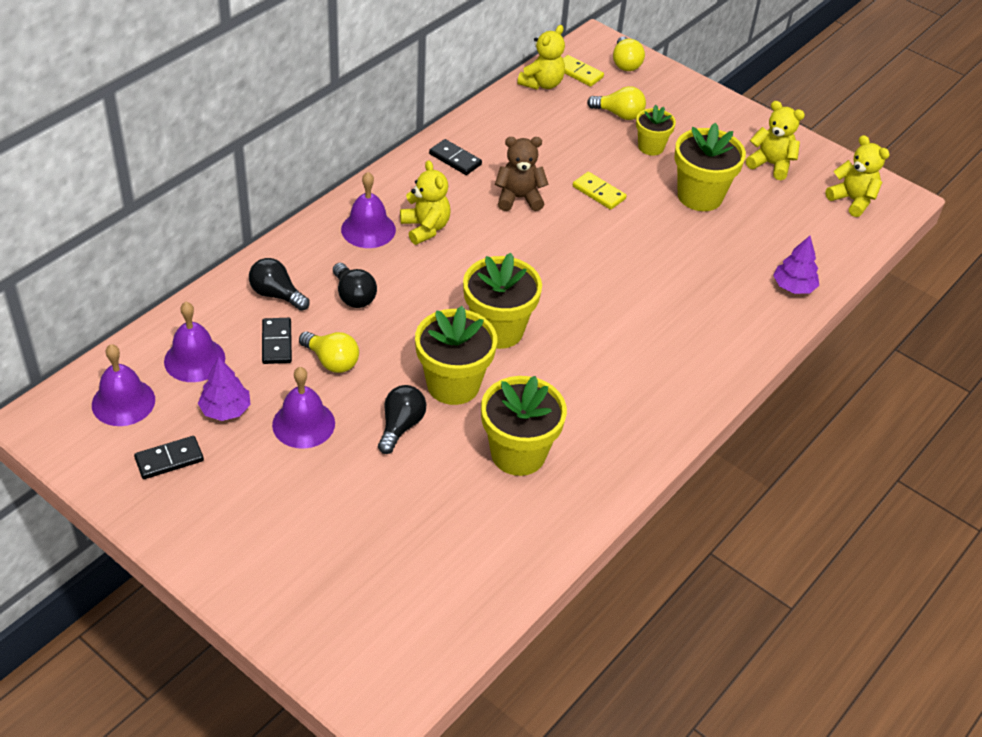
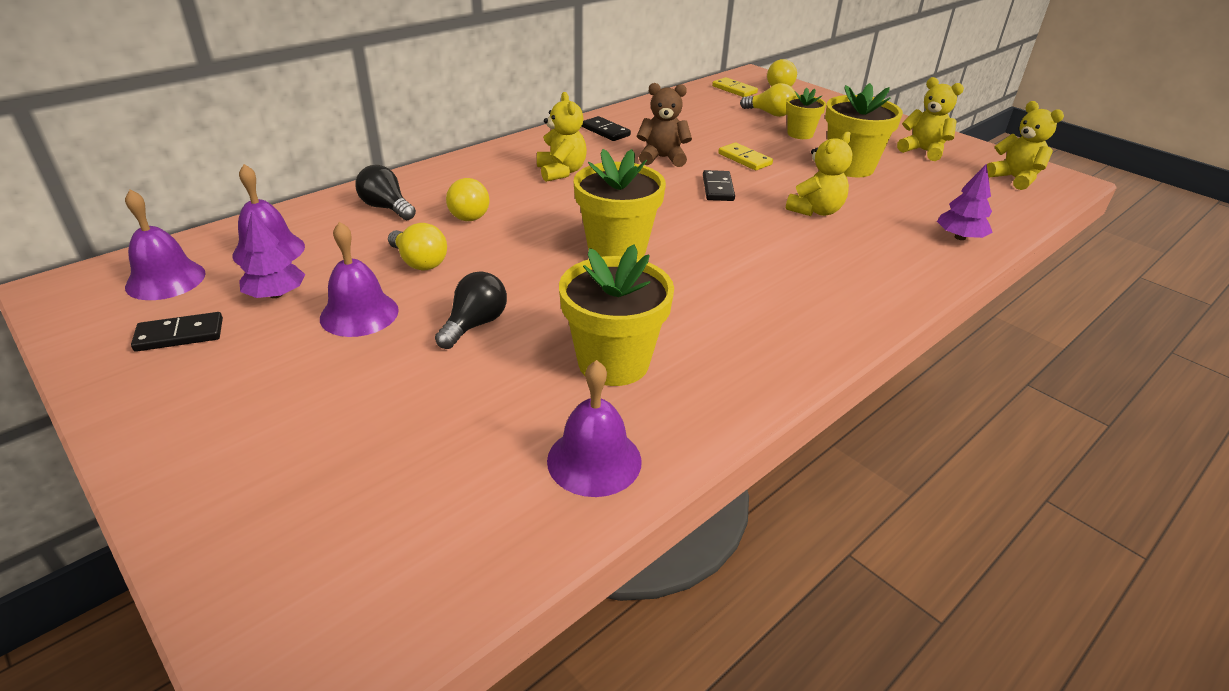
camera: 10 degrees right, 10 degrees down
black domino [262,318,292,364] -> black domino moved to [703,170,735,201]
black light bulb [333,263,377,308] -> yellow light bulb [446,178,489,221]
purple bell [341,172,396,248] -> purple bell moved to [547,360,642,497]
yellow flower pot [415,306,497,405] -> none
yellow teddy bear [517,25,565,90] -> yellow teddy bear moved to [785,132,853,216]

